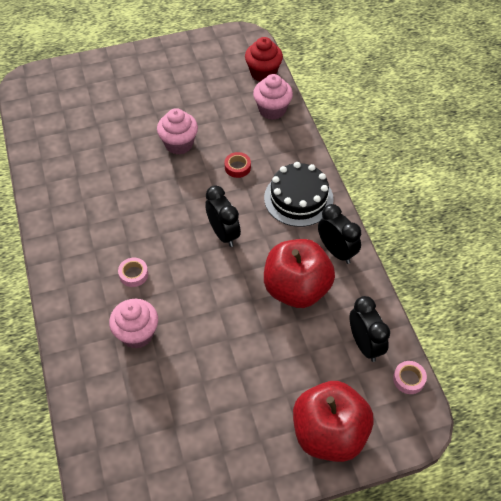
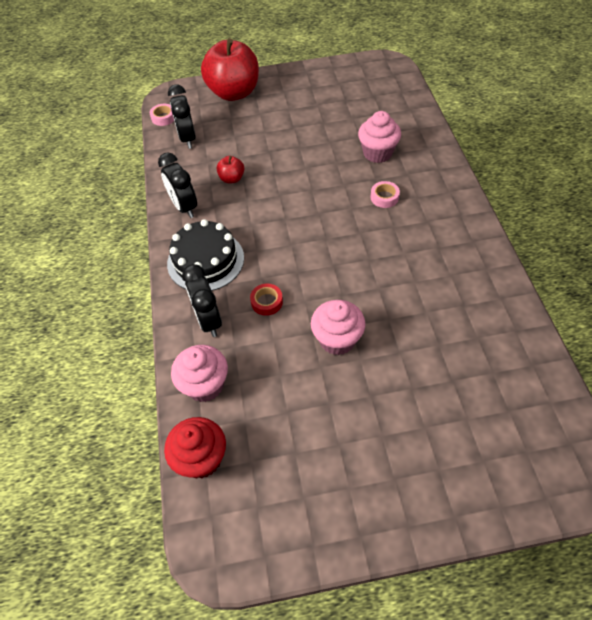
camera: 170 degrees left, 0 degrees up
black clock [205,186,241,247] -> black clock moved to [182,264,222,337]
red apple [264,239,335,308] -> red apple [217,156,244,183], size x0.43

